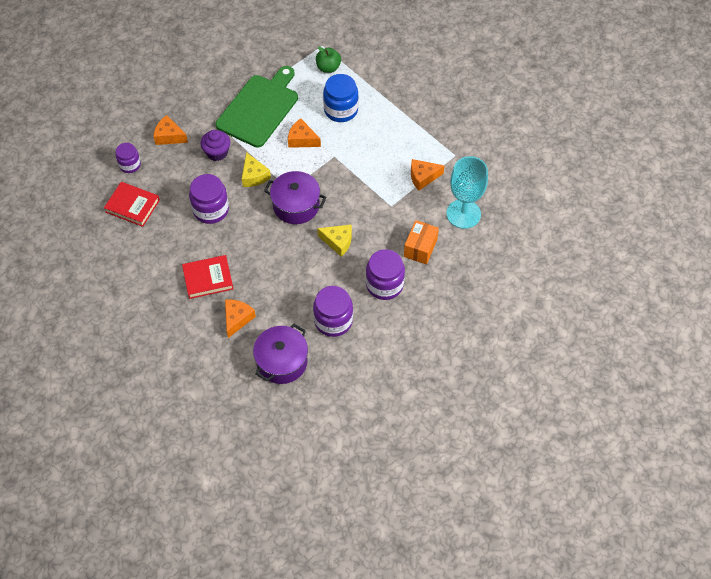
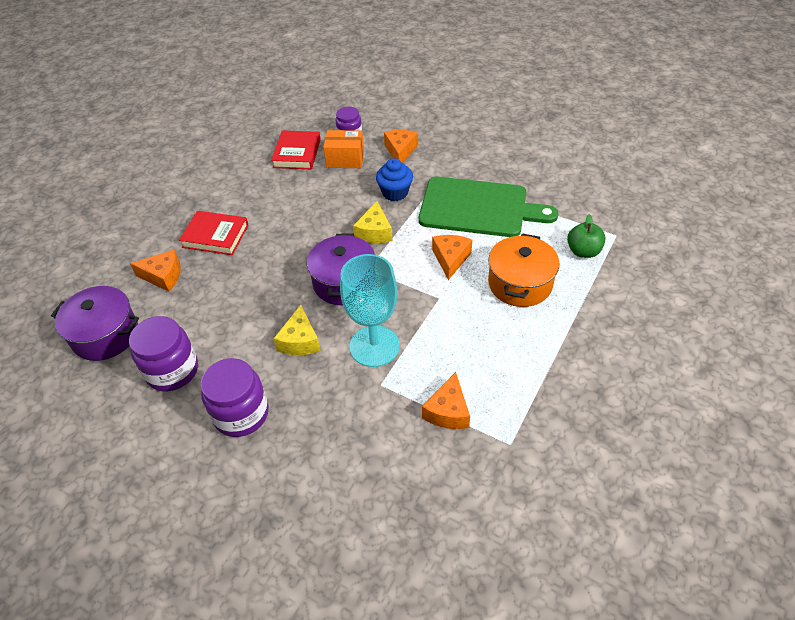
camera: 75 degrees right, 10 degrees down
red book [182,255,233,299] -> red book turned 45 degrees counterclockwise [179,211,249,255]
purple jar [189,174,229,224] -> none
purple cupcake [201,130,230,161] -> blue cupcake [376,158,413,201]
yellow cheese [242,152,271,187] -> yellow cheese turned 45 degrees counterclockwise [353,201,393,243]
blue jar [323,74,359,122] -> orange pot [488,233,559,307]
orange box [404,220,439,264] -> orange box moved to [323,130,364,168]
orange cheese [411,159,445,191] -> orange cheese turned 135 degrees counterclockwise [422,372,470,429]
turquoise goblet [446,156,488,229] -> turquoise goblet moved to [340,254,400,367]

